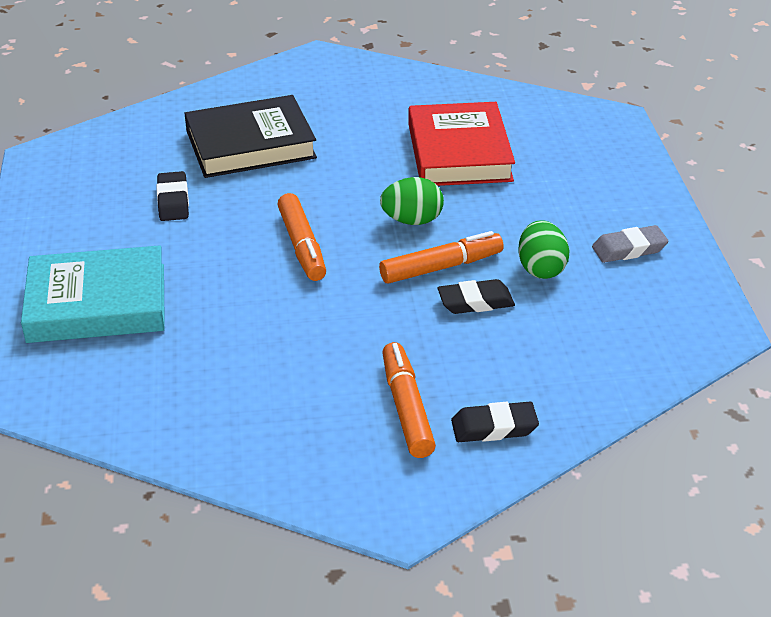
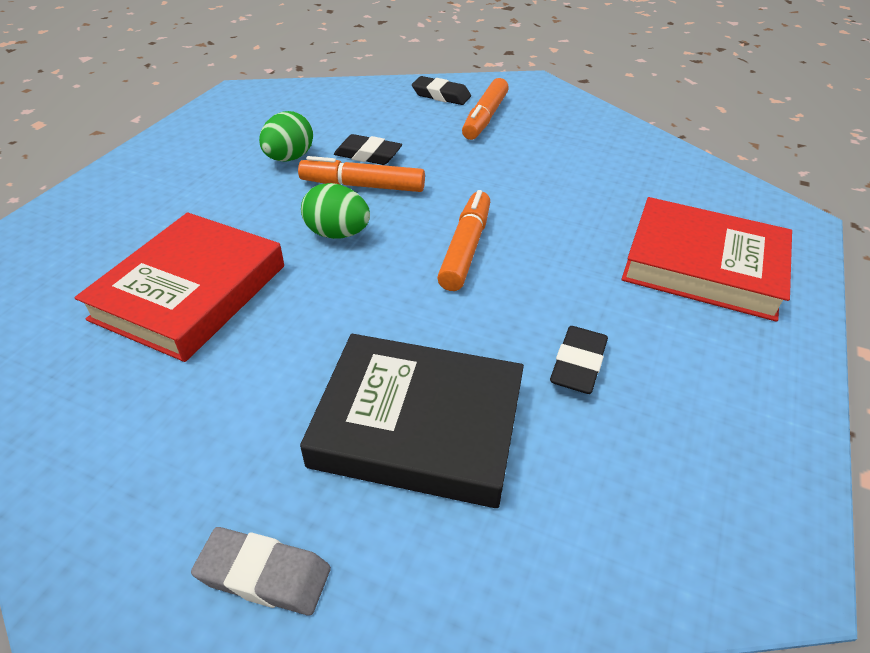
camera: 150 degrees left, 5 degrees up
turquoise book [21,245,165,343] -> red book [621,197,792,322]
grey eraser [592,225,668,263] -> grey eraser moved to [191,527,331,616]

